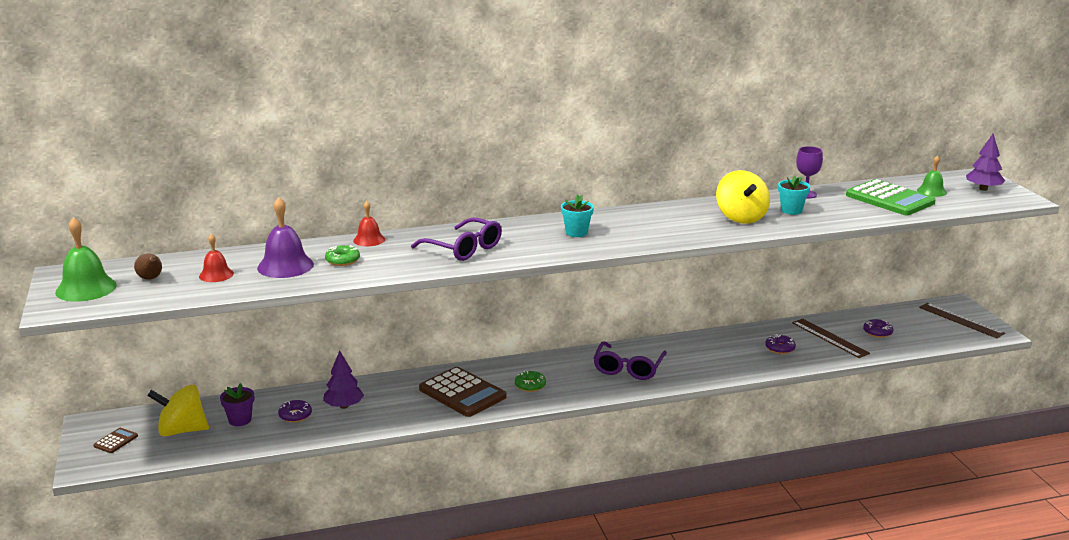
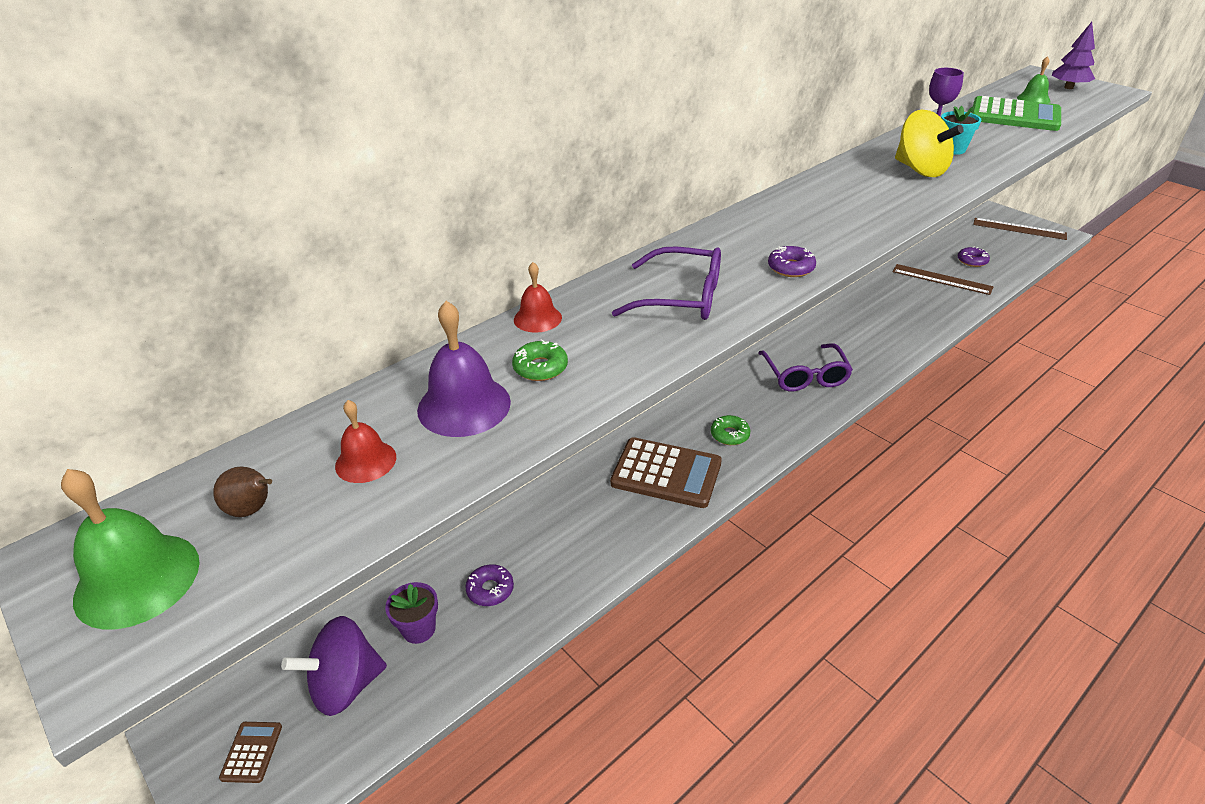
camera: 25 degrees left, 15 degrees up
yellow spinning top [147,384,209,437] -> purple spinning top [281,616,387,716]
purple tree [323,350,364,409] -> none
turquoise flower pot [561,194,594,237] -> none
purple donut [765,334,796,354] -> purple donut moved to [768,246,816,277]

